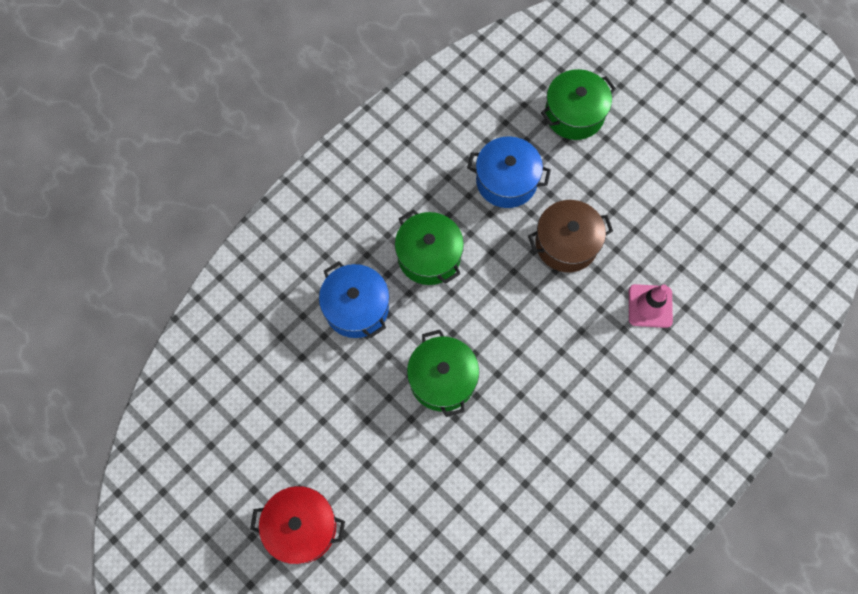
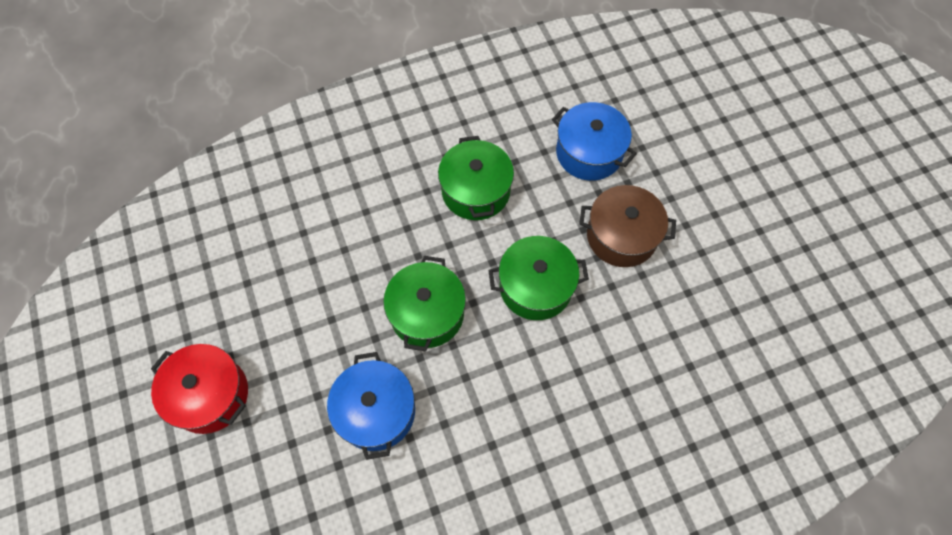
camera: 25 degrees right, 5 degrees down
blue pot [319,261,389,338] -> blue pot moved to [327,352,415,460]
green pot [541,69,616,140] -> green pot moved to [488,236,589,320]
pink traffic cone [629,284,673,328] -> none

